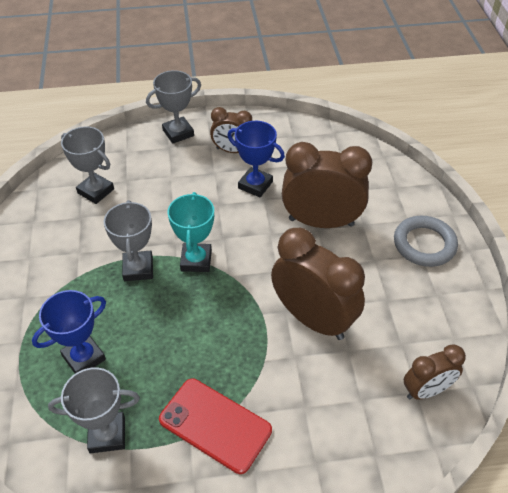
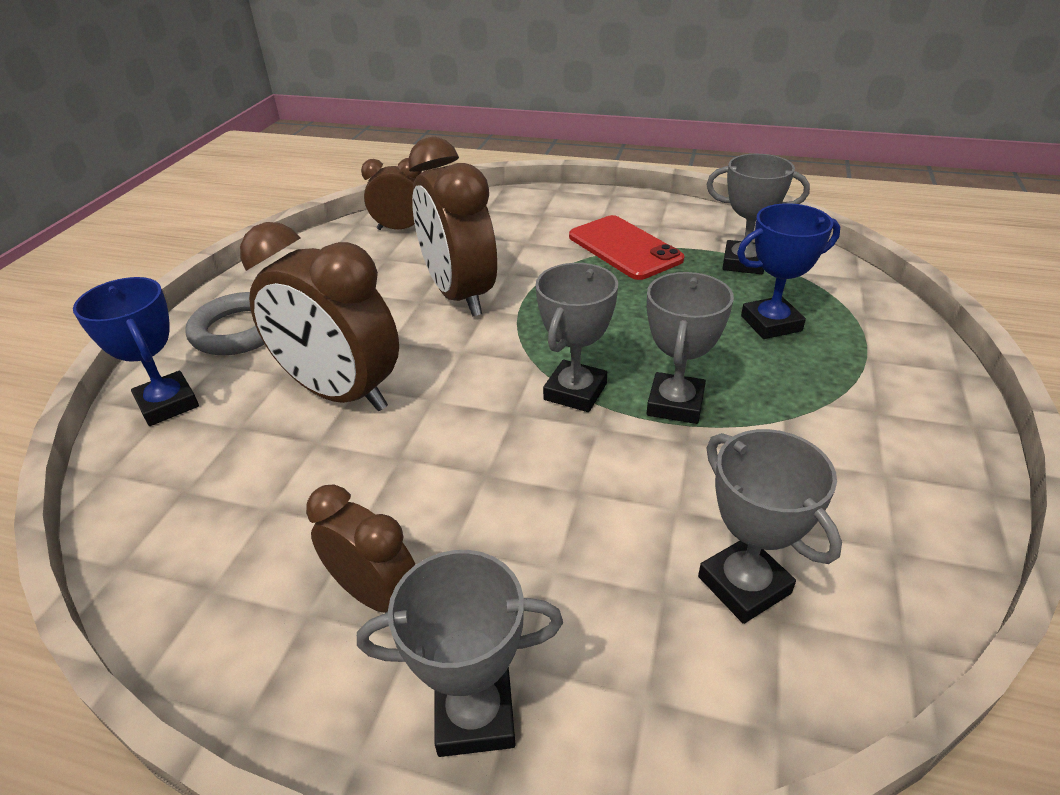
camera: 155 degrees left, 10 degrees down
turquoise trophy [168,192,214,272] -> grey trophy [536,263,618,412]
blue trophy [227,121,285,197] -> blue trophy moved to [73,277,199,426]

